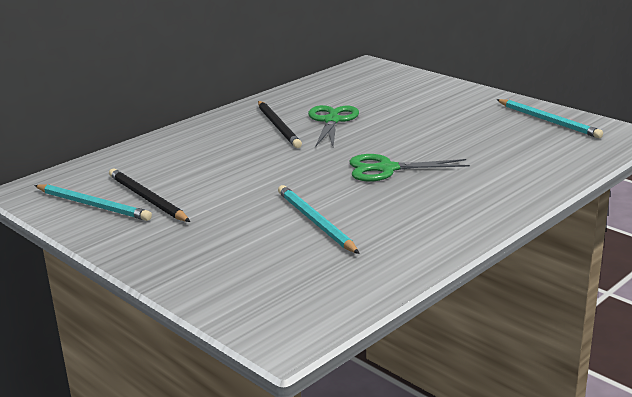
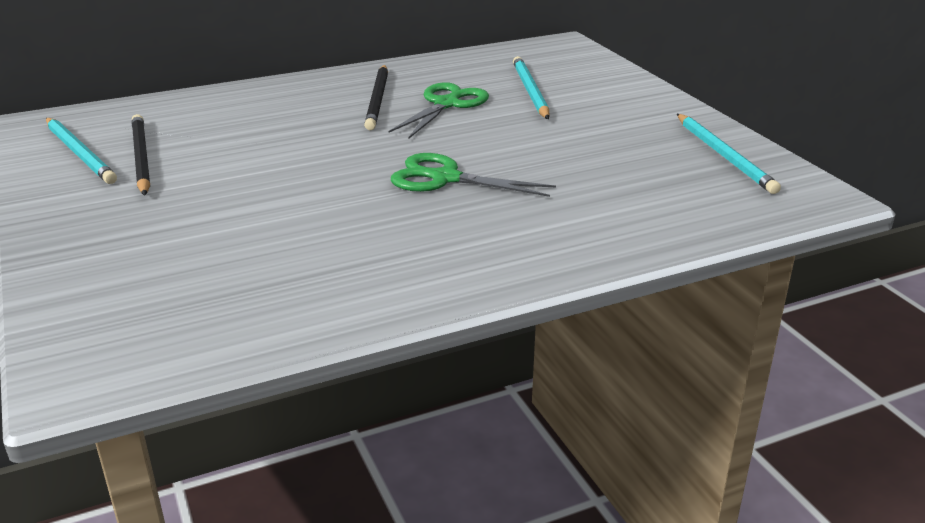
camera: 20 degrees right, 5 degrees up
turquoise pencil [278,185,360,254] -> turquoise pencil moved to [513,56,549,119]

